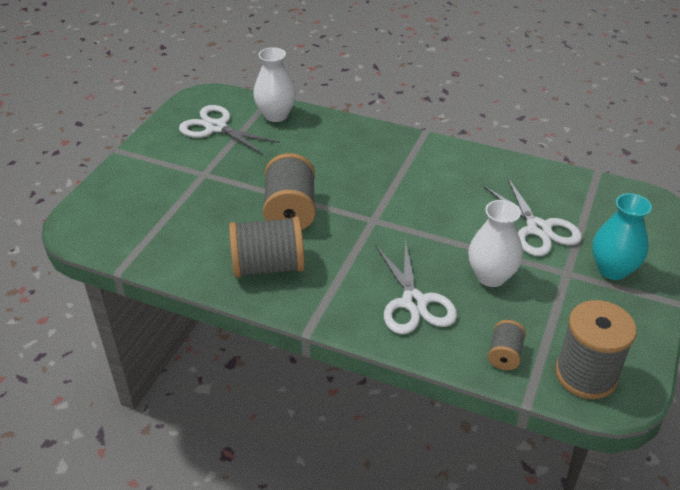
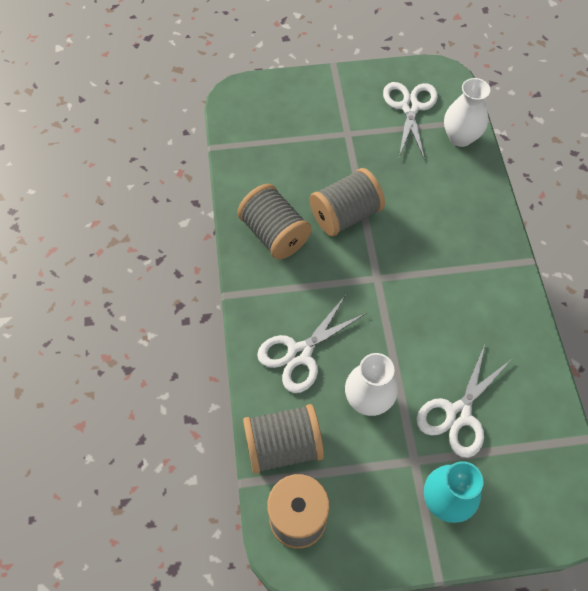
camera: 60 degrees right, 20 degrees up
grey spool [488,320,526,370] -> grey spool [243,404,324,474], size x1.92

